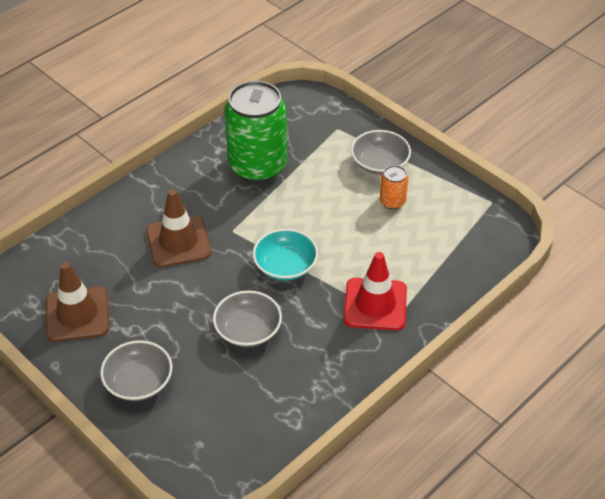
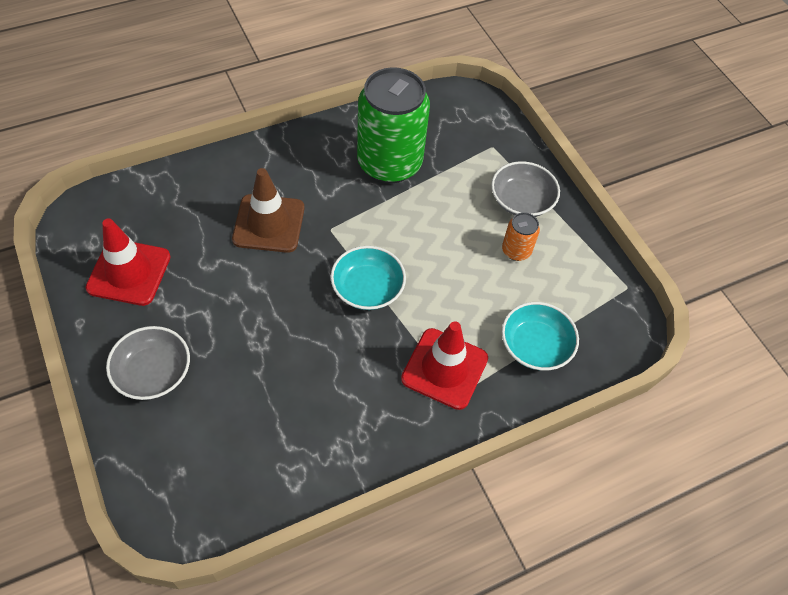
camera: 15 degrees right, 10 degrees up
brown traffic cone [46,262,109,342] -> red traffic cone [85,218,171,306]
grey bowl [213,291,282,347] -> none
none -> turquoise bowl [502,302,579,371]

